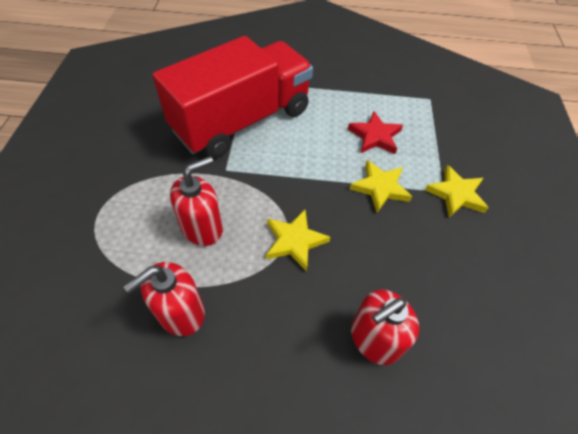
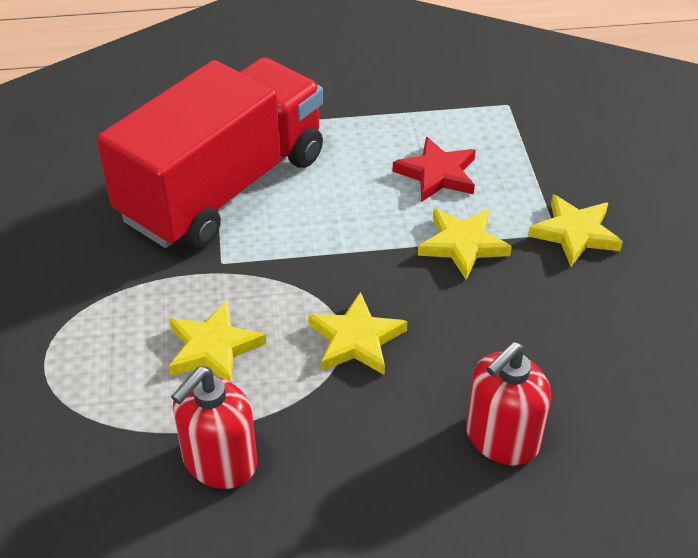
camera: 10 degrees left, 10 degrees down
red soap dispenser [170,156,223,246] -> yellow star [168,301,266,383]

